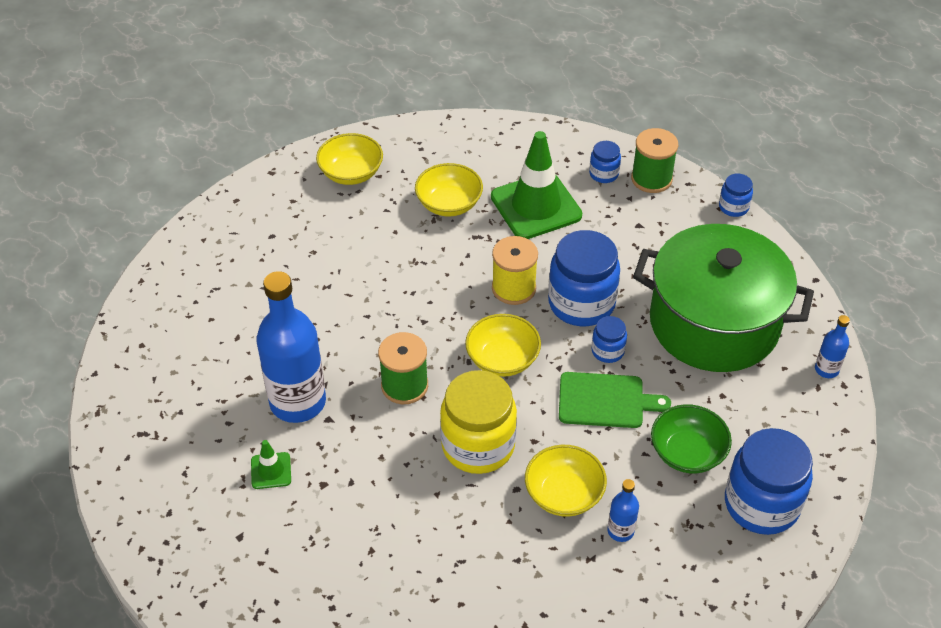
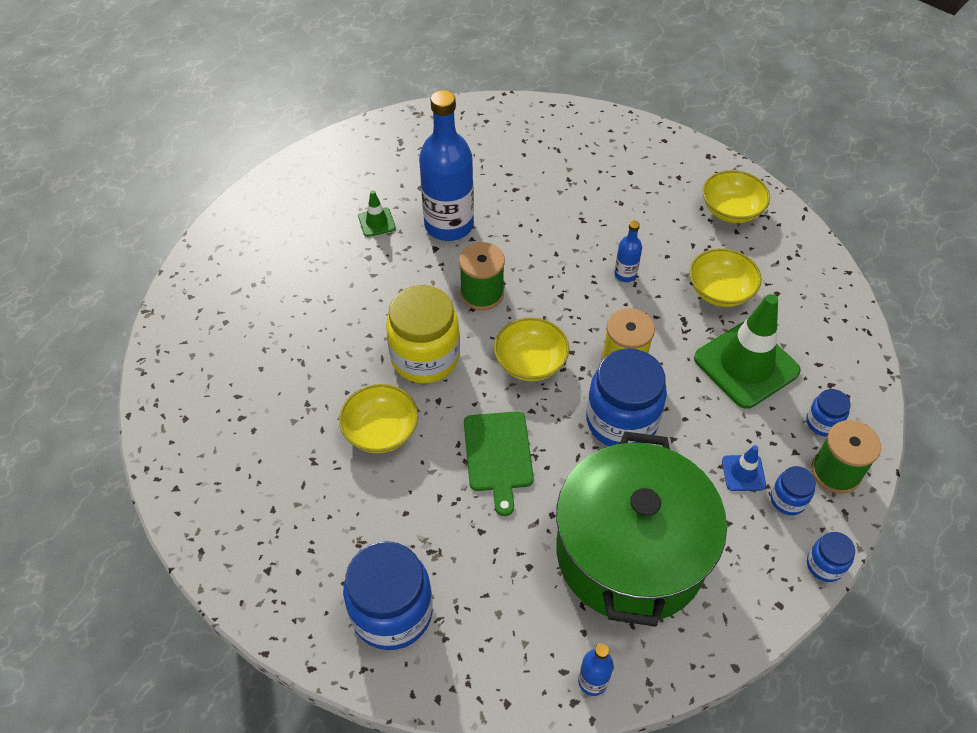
camera: 80 degrees right, 5 degrees up
blue jar [591,316,627,363] -> blue jar moved to [771,466,816,515]
blue bottle [608,479,639,542] -> blue bottle moved to [614,220,642,282]
green bowl [651,404,732,473] -> none
none -> blue traffic cone [722,445,766,491]

